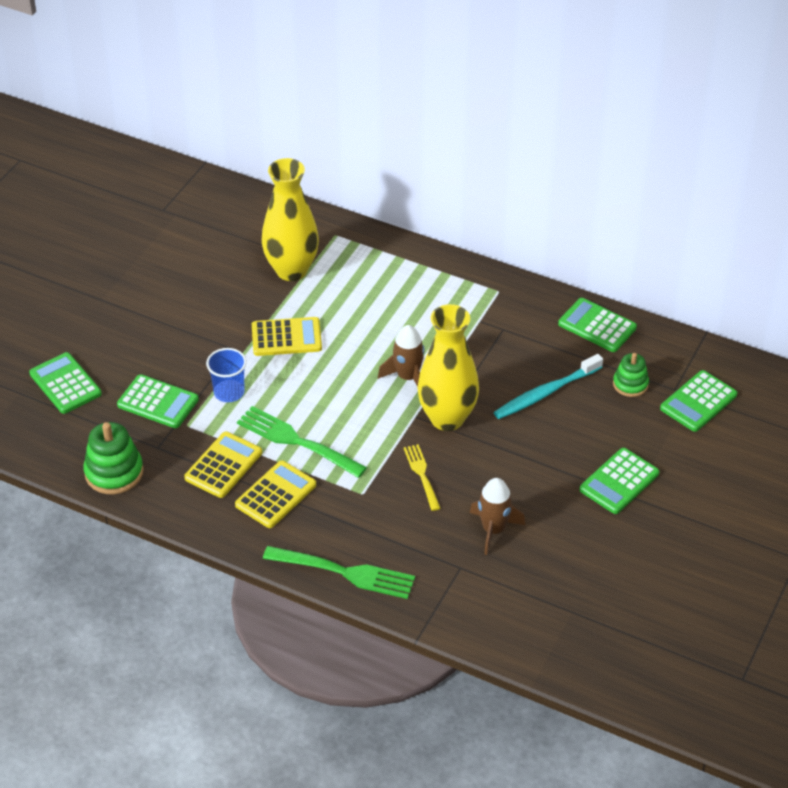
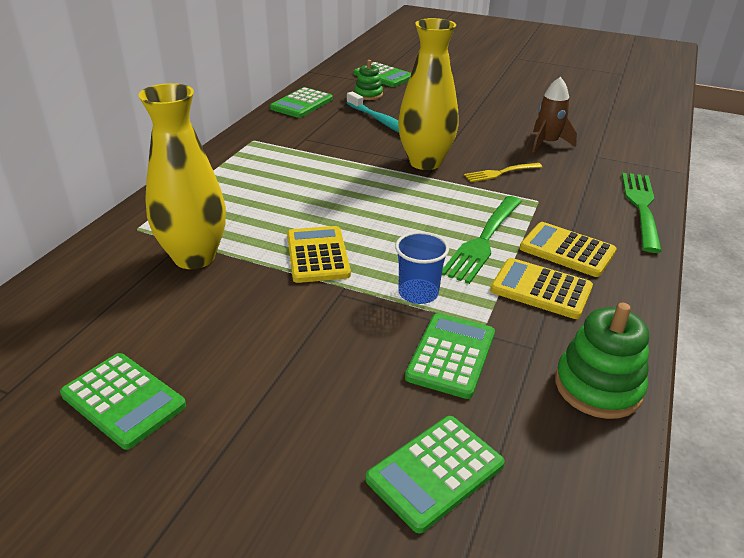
camera: 95 degrees left, 10 degrees down
brown rocket [378,325,425,387] -> none
green calculator [580,448,659,514] -> green calculator moved to [60,353,186,450]

